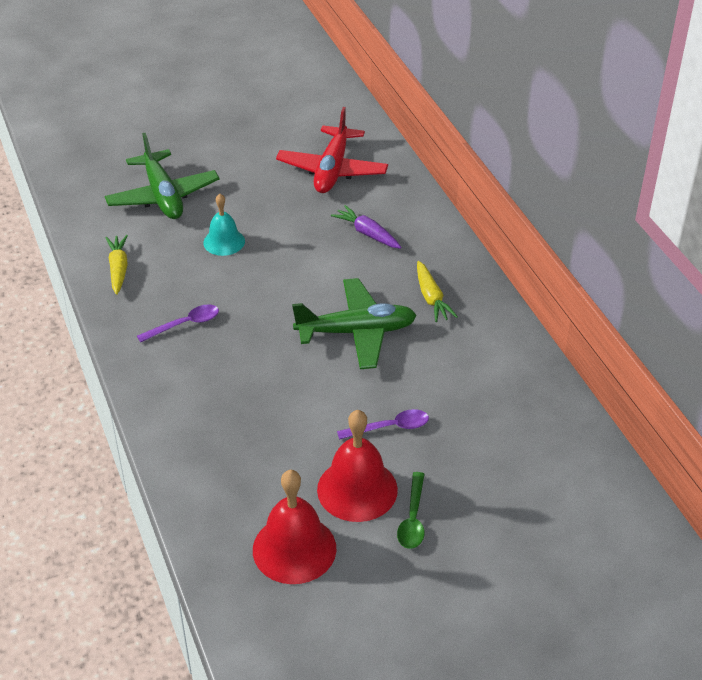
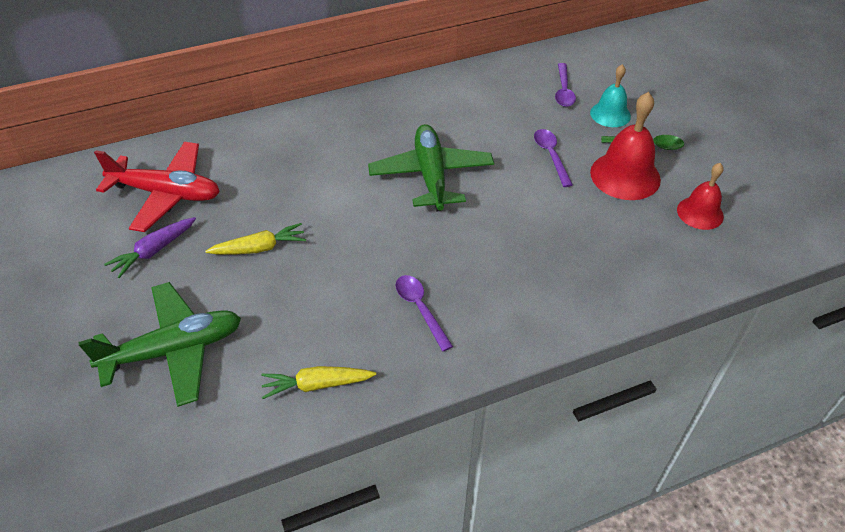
camera: 90 degrees left, 5 degrees up
turquoise bell [203,194,245,256] -> turquoise bell moved to [590,64,631,127]
red bell [253,470,336,584] -> red bell [677,163,724,230], size x0.63
purple carrot [331,205,401,249] -> purple carrot moved to [104,217,196,278]
yellow carrot [417,261,458,322] -> yellow carrot moved to [205,223,306,255]
none -> purple spoon [555,63,576,107]

